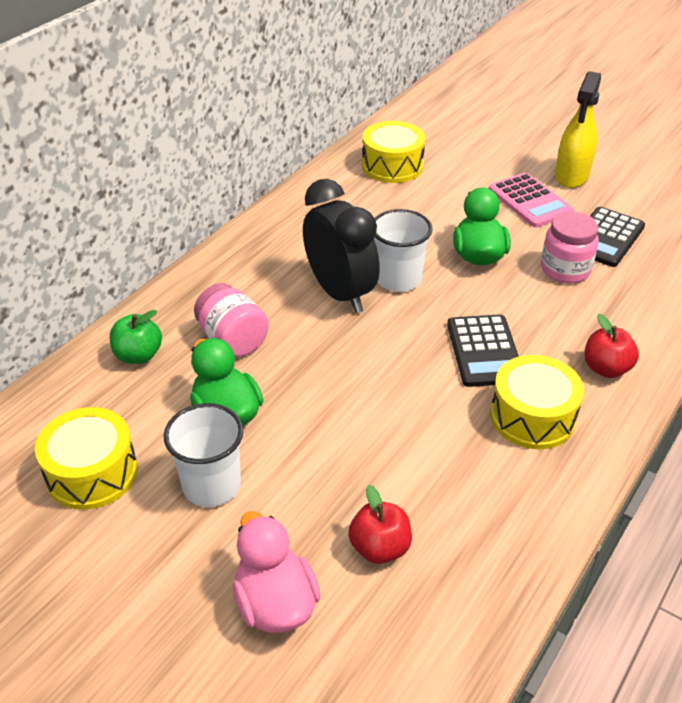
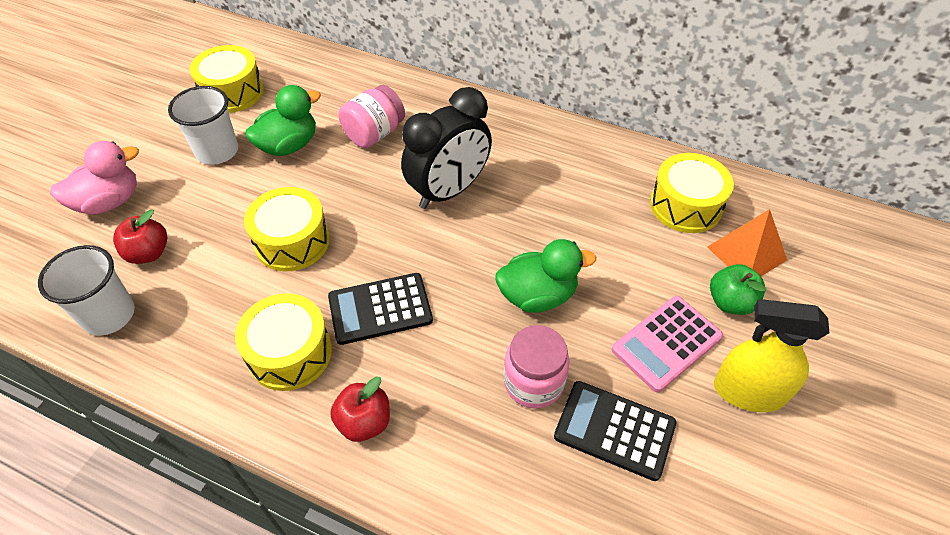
camera: 80 degrees right, 10 degrees up
green apple [110,310,162,364] -> green apple moved to [710,264,766,315]
white cup [374,209,433,292] -> white cup moved to [38,245,135,336]
none -> yellow drum [244,187,330,271]
none -> orange pyramid [707,209,787,276]

